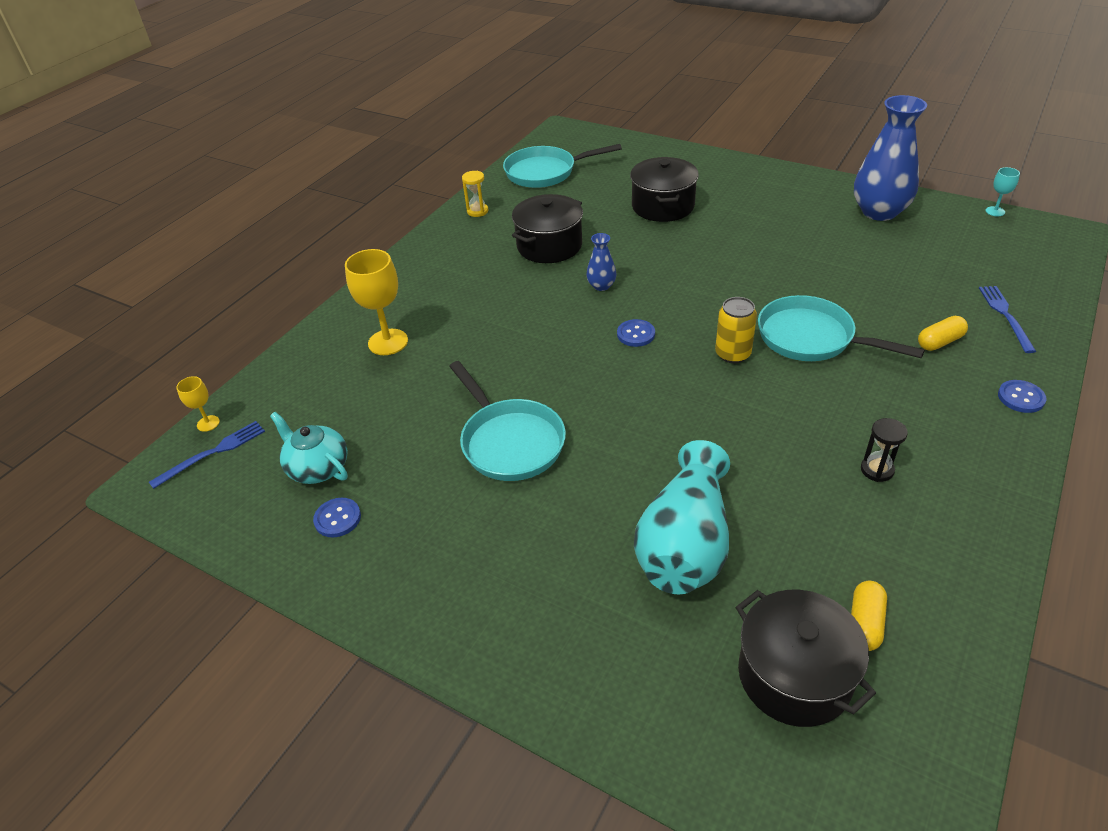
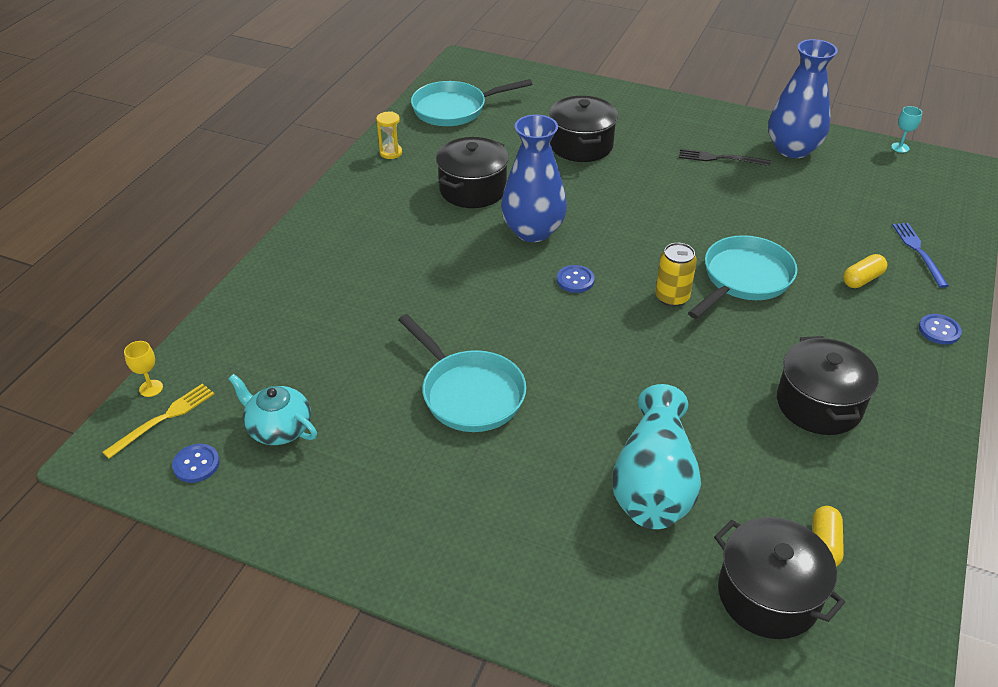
camera: 10 degrees left, 0 degrees up
blue fork [149,421,265,489] -> yellow fork [102,383,214,459]
blue button [313,498,361,537] -> blue button moved to [172,444,220,483]
yellow goblet [345,249,408,355] -> none
blue vase [587,233,616,291] -> blue vase [501,115,567,242], size x2.16
turquoise pan [758,295,925,361] -> turquoise pan turned 105 degrees clockwise [688,235,797,319]
black hourglass [861,418,908,482] -> black pot [777,336,879,435]
none -> black fork [679,149,771,166]

